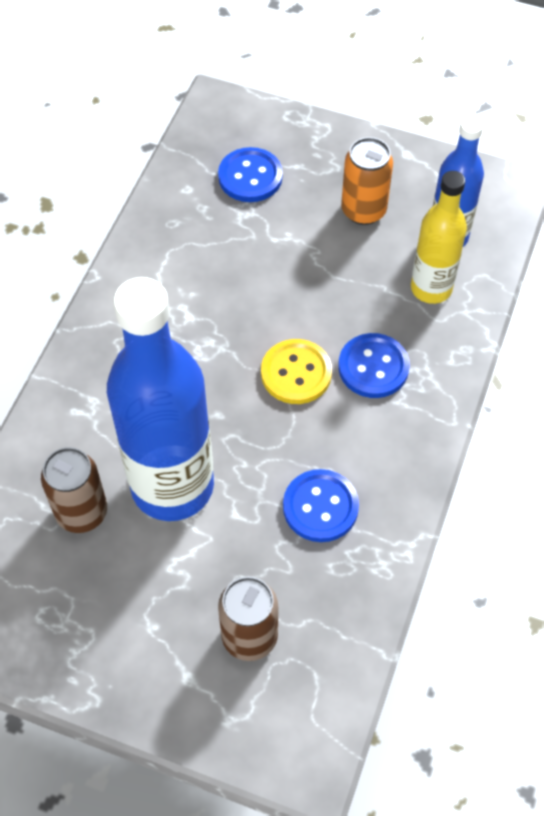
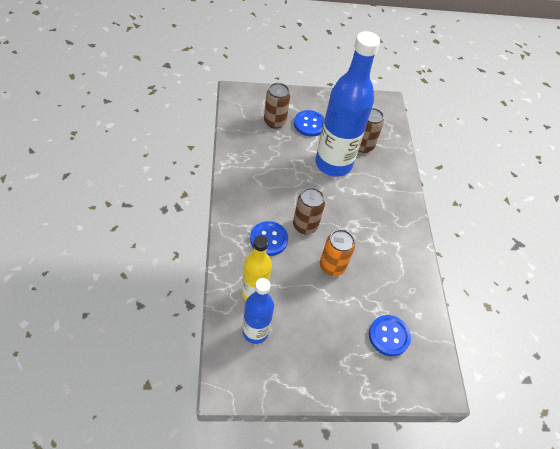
camera: 150 degrees right, 5 degrees down
yellow button [261,339,332,404] -> brown can [293,188,325,234]
blue button [283,469,359,542] -> blue button moved to [294,110,325,137]
orange can [341,137,393,225] -> orange can moved to [320,229,355,276]

